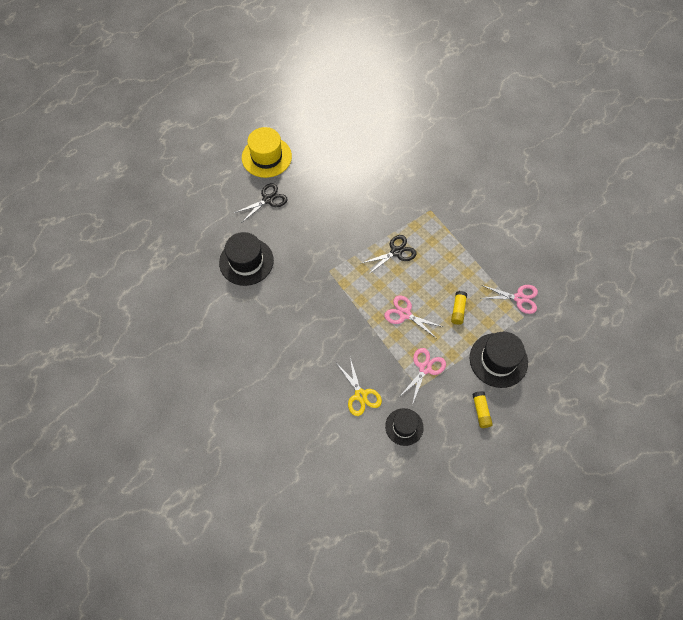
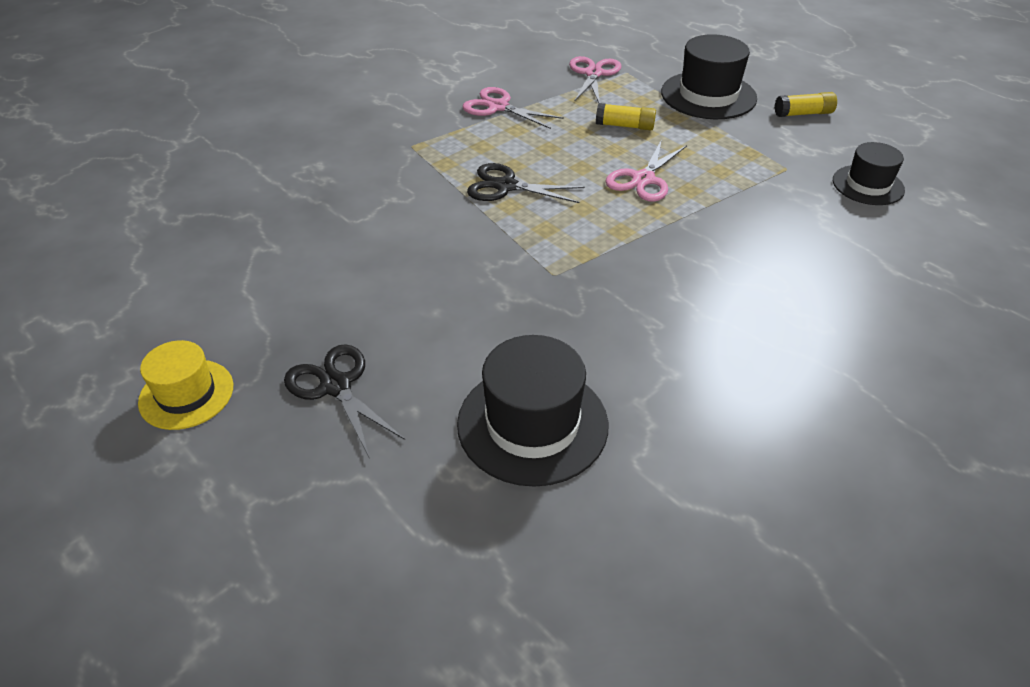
camera: 90 degrees left, 20 degrees down
yellow hat [242,127,292,178] -> yellow hat [138,340,233,430], size x0.63
yellow scissors [337,358,382,416] -> none
black scissors [362,235,417,274] -> black scissors turned 45 degrees counterclockwise [467,163,585,203]
pink scissors [399,348,446,405] -> pink scissors moved to [462,87,564,129]

